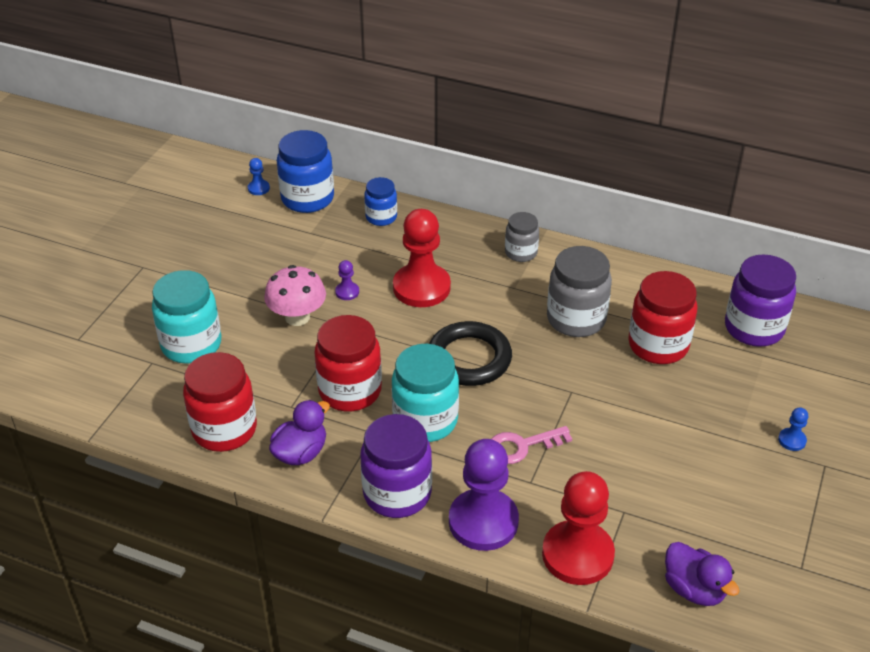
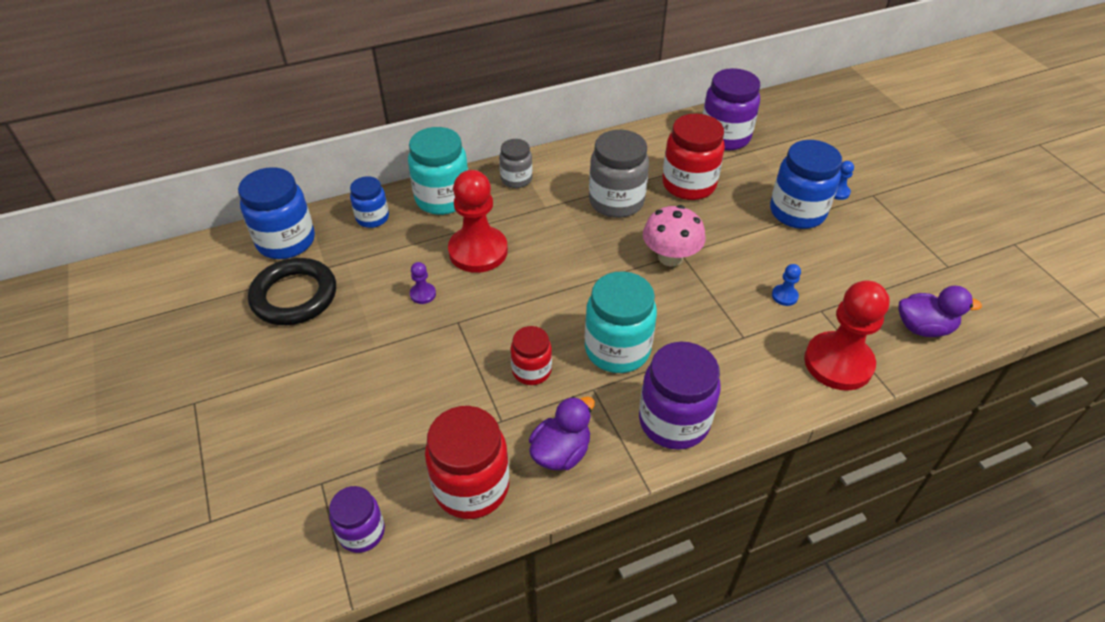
camera: 45 degrees left, 5 degrees up
turquoise jar [152,270,221,364] -> turquoise jar moved to [408,127,468,215]
blue pawn [248,158,270,195] -> blue pawn moved to [772,264,801,306]
pink mushroom [264,265,326,326] -> pink mushroom moved to [643,205,705,266]
purple duck [269,400,330,465] -> purple duck turned 45 degrees clockwise [529,396,595,470]
red jar [314,315,382,411] -> red jar [510,326,552,385], size x0.58
black ring [429,321,512,386] -> black ring moved to [248,258,336,325]
purple pawn [449,439,519,551] -> none
pink key [491,426,572,464] -> none
none -> purple jar [329,486,385,553]
none -> blue jar [770,140,842,229]

